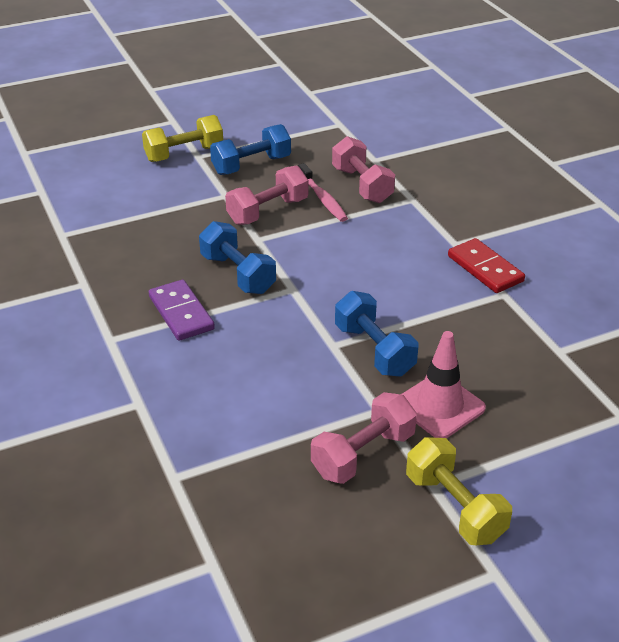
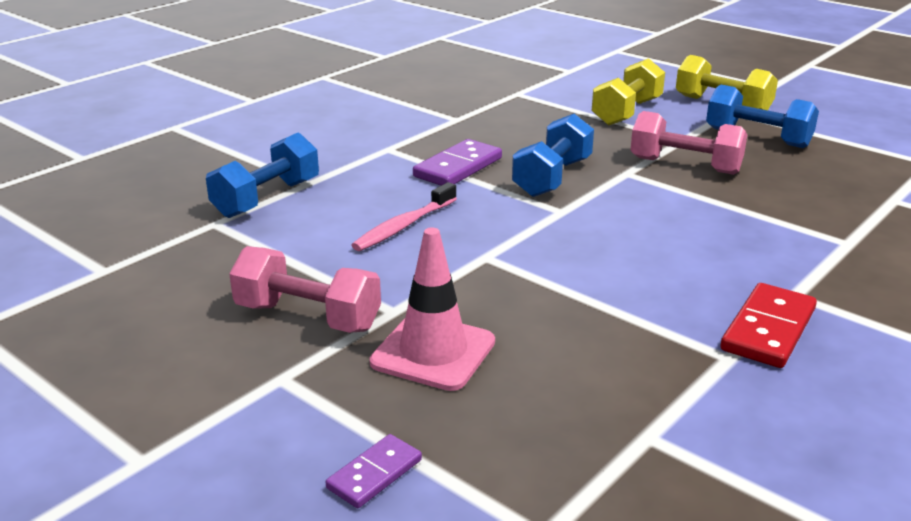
camera: 65 degrees right, 10 degrees down
pink toothbrush [298,163,348,222] -> pink toothbrush moved to [352,182,457,251]
pink dumbbell [332,136,395,203] -> none
blue dumbbell [335,291,419,377] -> blue dumbbell moved to [206,133,319,218]
yellow dumbbell [406,437,512,545] -> yellow dumbbell moved to [592,58,665,126]
none -> purple domino [326,434,422,508]

